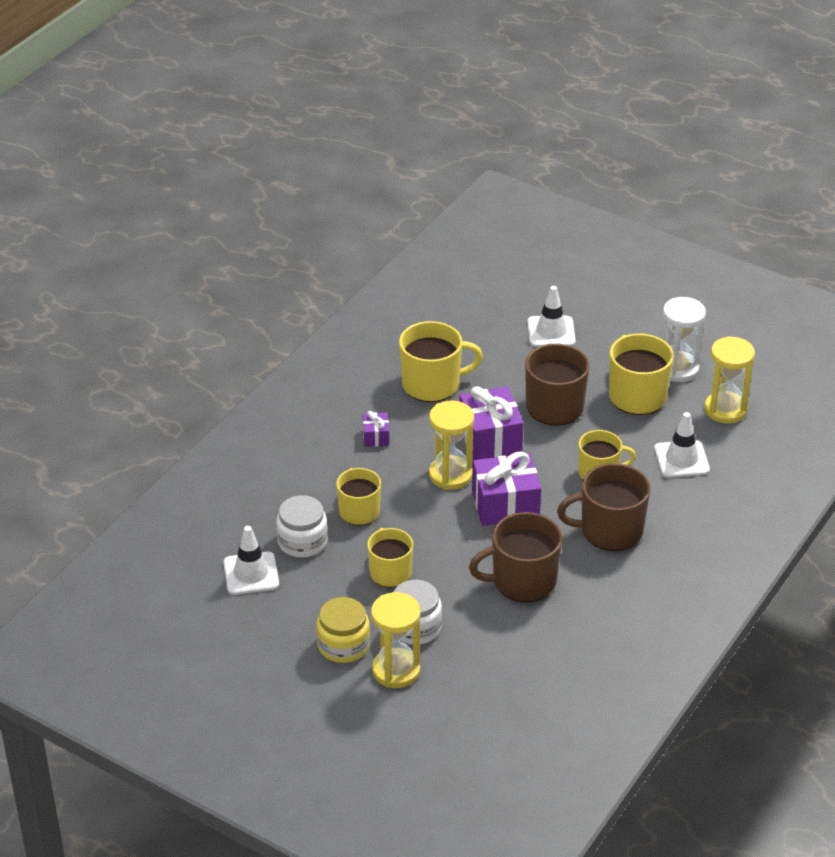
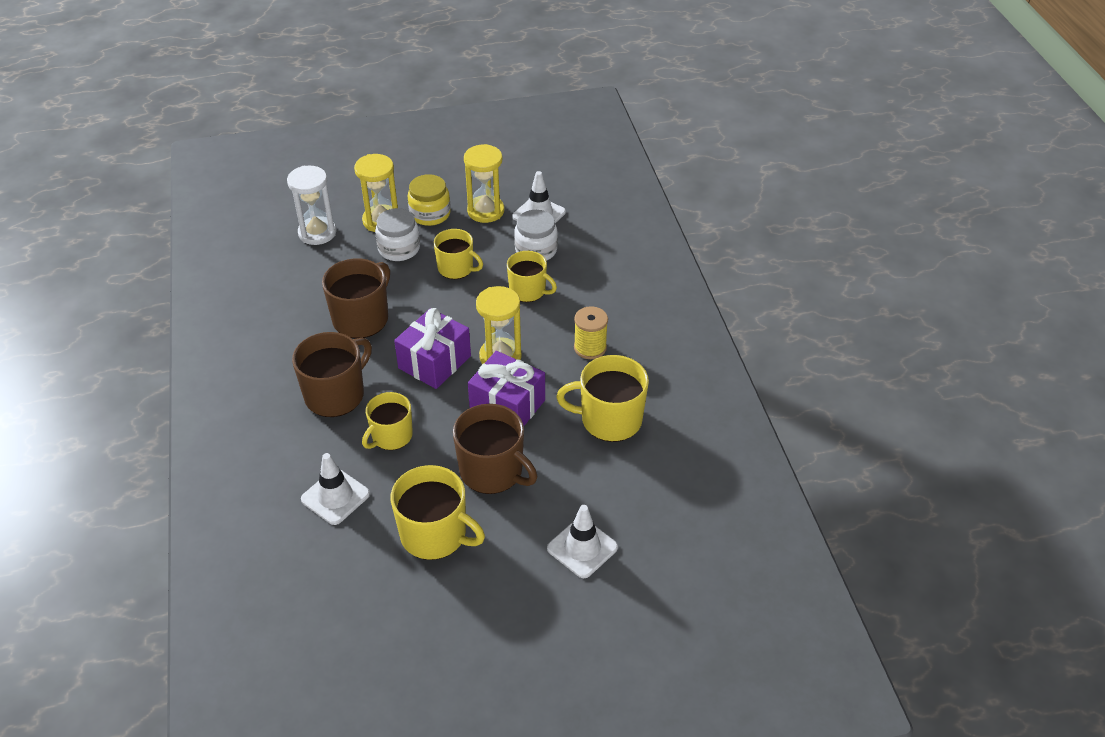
camera: 135 degrees right, 5 degrees up
purple gift [363,411,389,447] -> yellow spool [574,306,608,359]
yellow mug [399,321,483,402] -> yellow mug turned 60 degrees clockwise [556,355,649,442]
white hourglass [663,297,706,382] -> white hourglass moved to [287,166,336,245]
yellow hourglass [704,336,755,424] -> yellow hourglass moved to [464,144,504,223]

